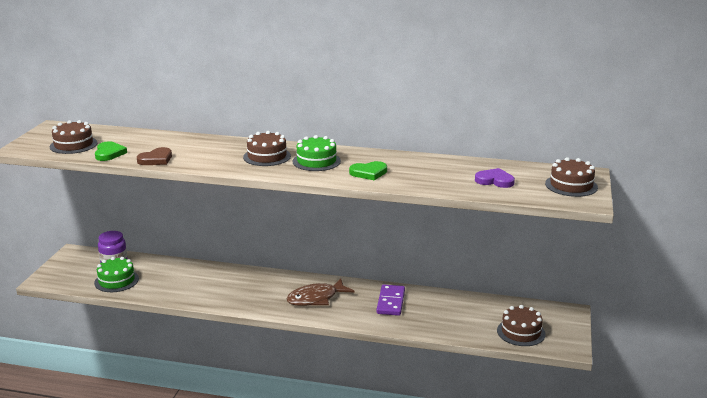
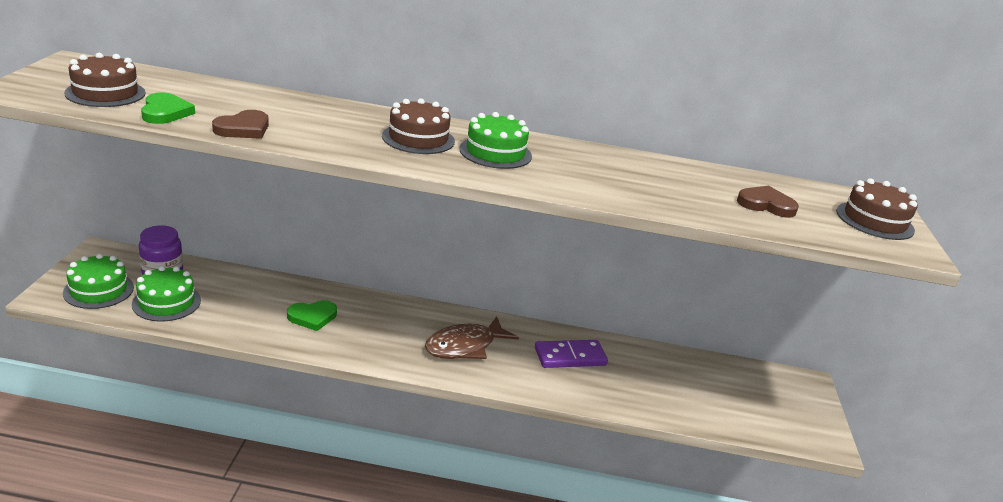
camera: 10 degrees left, 5 degrees up
green heart [349,161,387,180] -> green heart moved to [287,300,337,331]
purple domino [376,284,405,316] -> purple domino turned 75 degrees clockwise [535,340,608,368]
purple heart [475,168,515,188] -> brown heart [737,186,799,218]
brown cake [497,305,546,346] -> none
none -> green cake [63,254,134,309]

